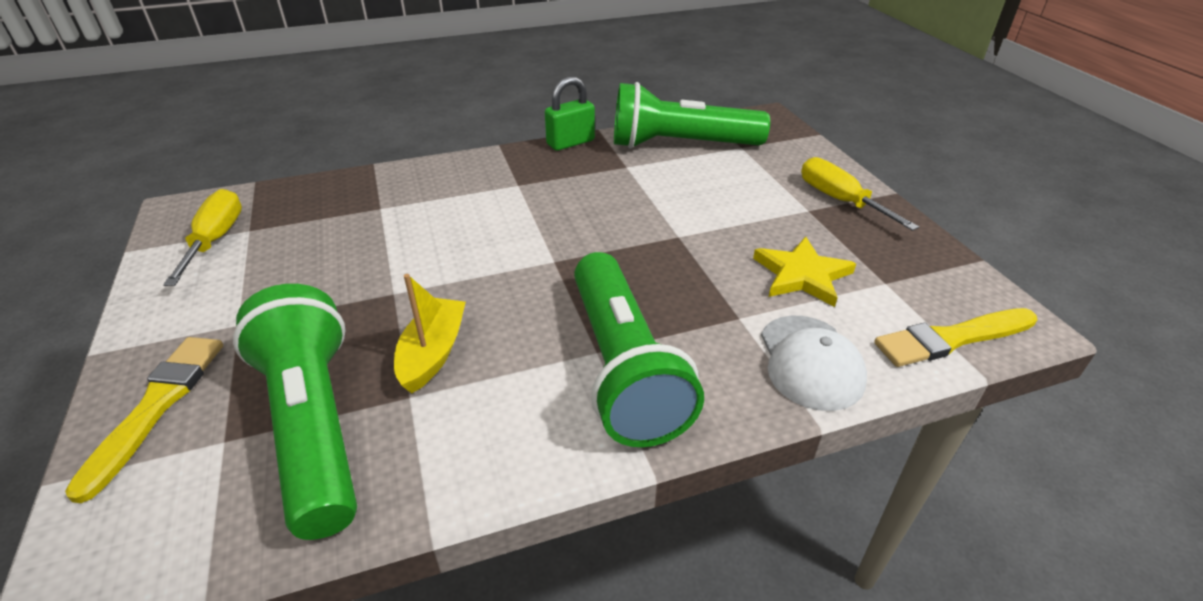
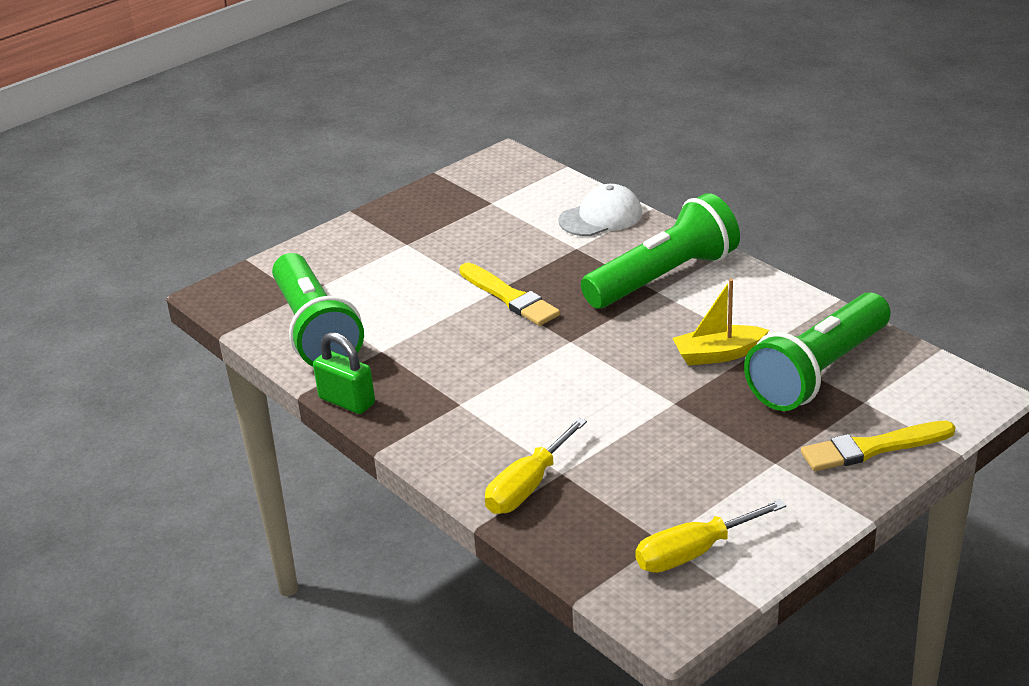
camera: 110 degrees left, 5 degrees down
yellow star [753,236,856,307] -> none
yellow screwdriver [801,157,919,231] -> yellow screwdriver moved to [485,418,587,514]
yellow brush [874,308,1037,367] -> yellow brush moved to [459,263,560,326]

